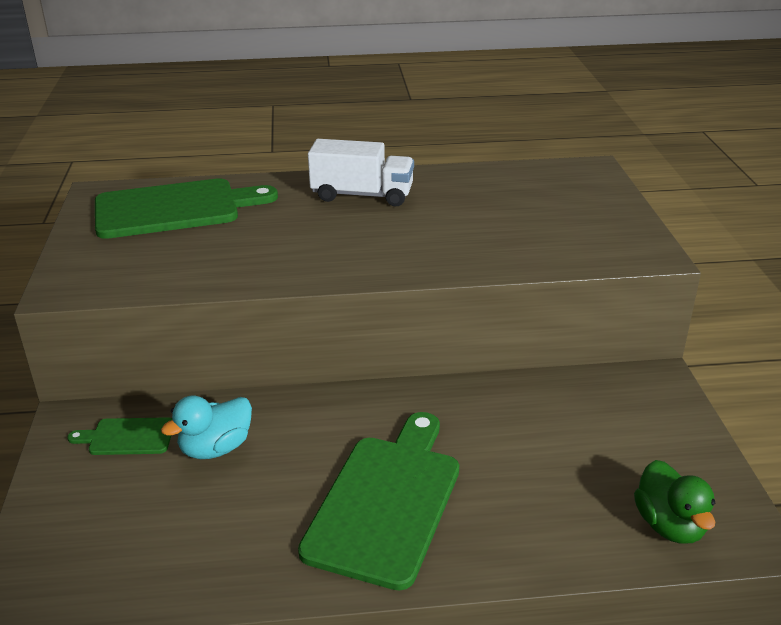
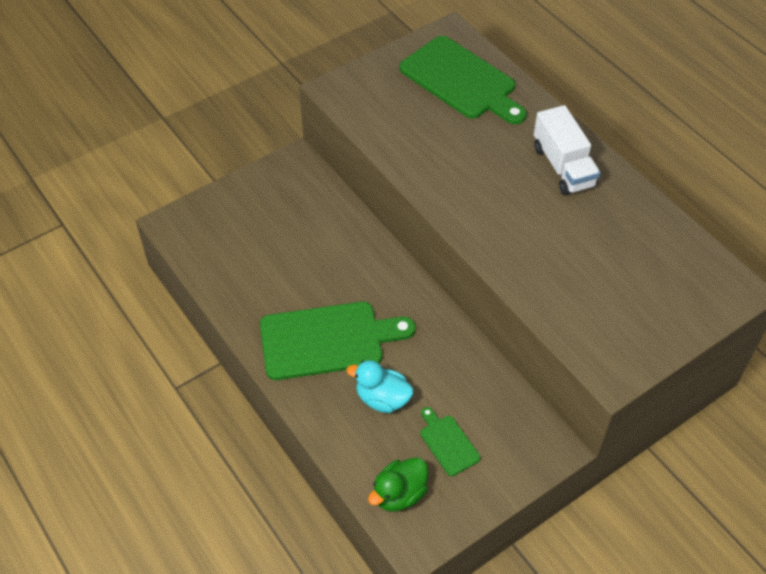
camera: 60 degrees right, 20 degrees up
green cutting board [67,417,172,455] -> green cutting board moved to [420,407,481,476]
turquoise duck [161,395,252,459] -> turquoise duck moved to [346,360,414,413]

